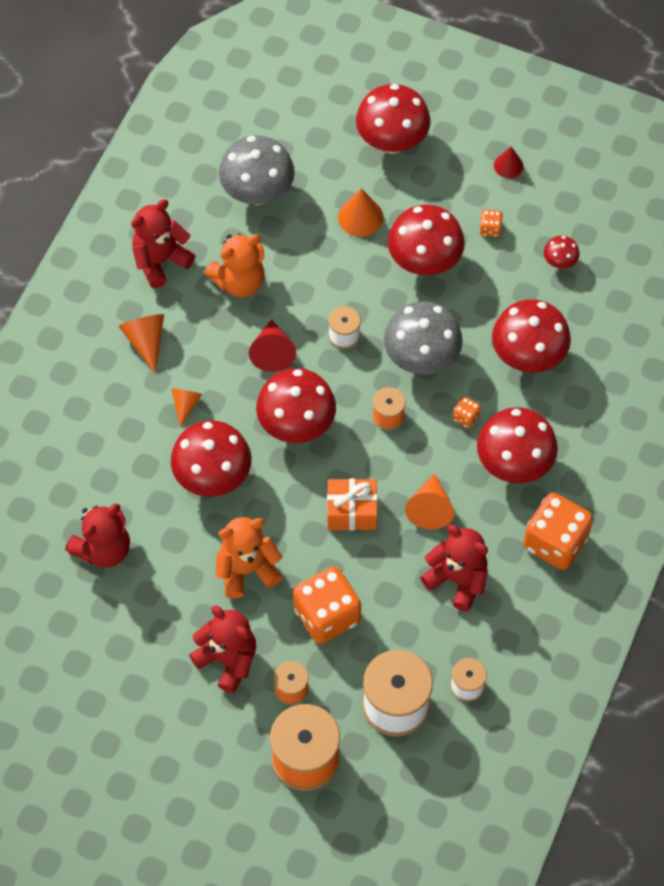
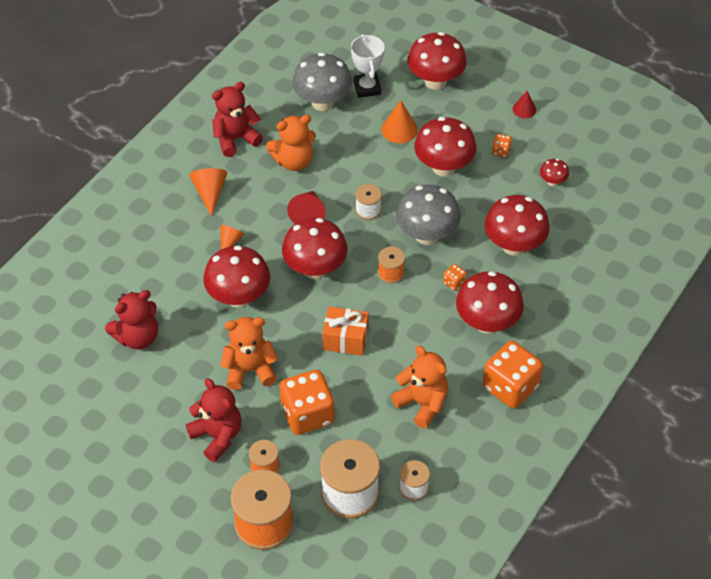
camera: 10 degrees right, 10 degrees down
orange cone [405,473,454,529] -> none
red teddy bear [420,525,488,611] -> orange teddy bear [391,346,448,429]
none -> white trophy [351,34,385,98]

